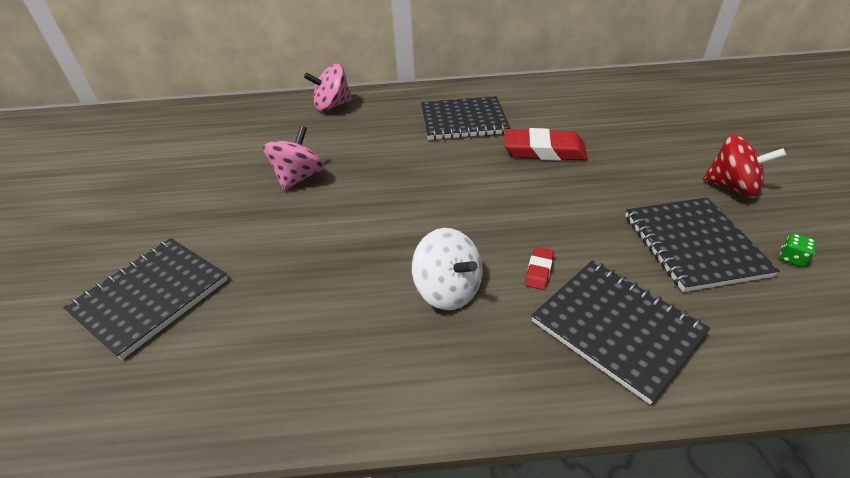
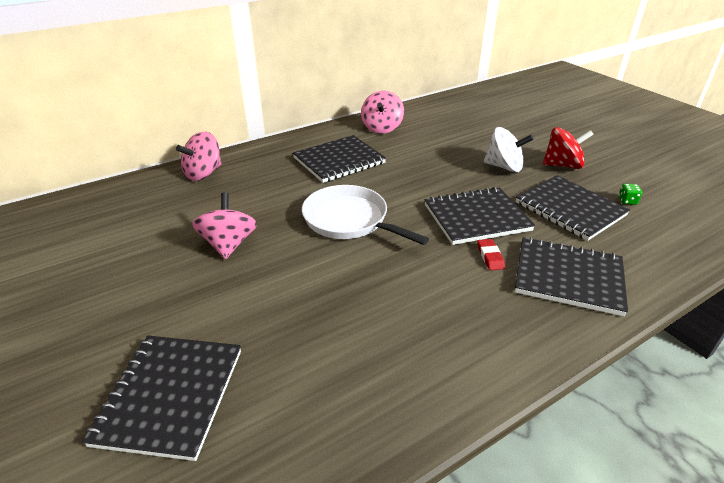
camera: 30 degrees left, 5 degrees down
white spinning top [412,228,482,310] -> white spinning top moved to [484,127,534,172]
red eraser [504,128,588,161] -> none
none -> white pan [302,185,429,245]
none -> pink spinning top [361,91,404,134]
none -> black notebook [425,187,535,245]

